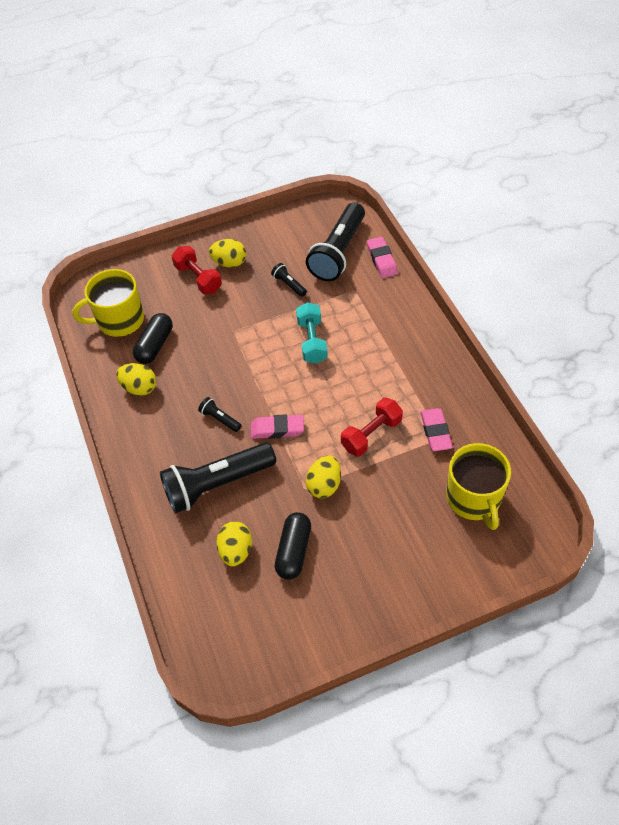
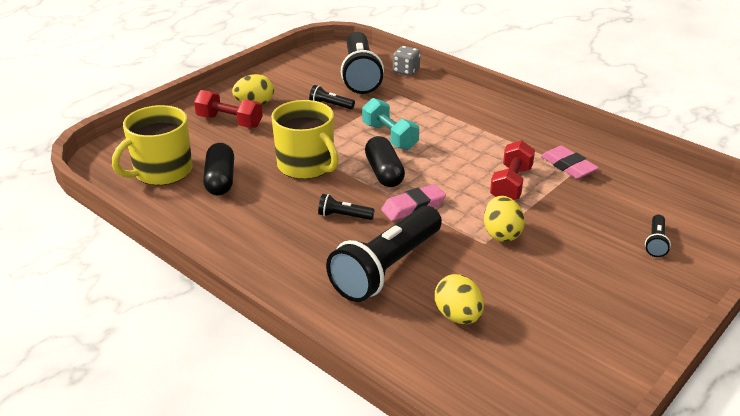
camera: 30 degrees left, 20 degrees down
yellow egg [116,363,156,396] -> none
black capsule [275,512,311,580] -> black capsule moved to [365,136,405,187]
pink eraser [367,237,398,278] -> grey dice [393,46,421,76]
yellow mug [446,443,511,530] -> yellow mug moved to [271,100,339,179]
none -> black flashlight [645,215,671,257]

